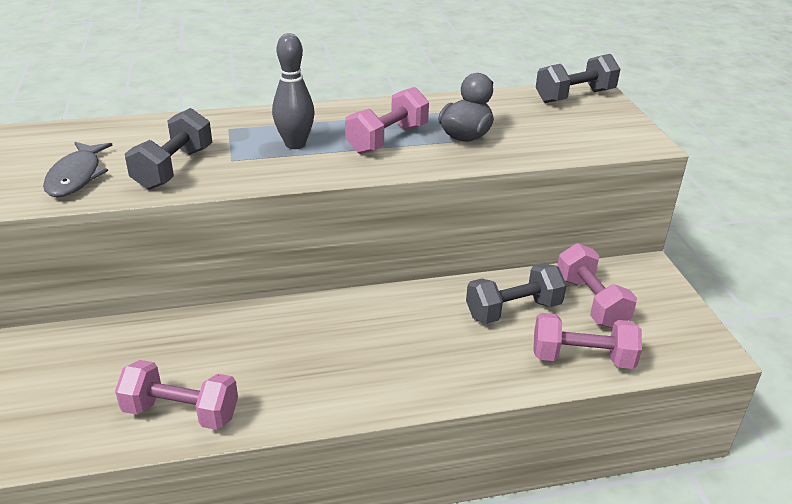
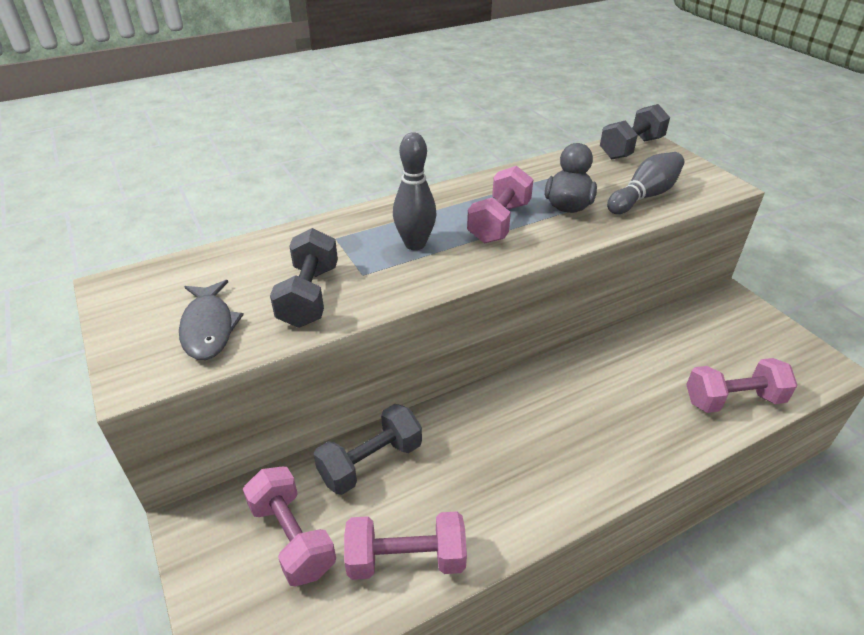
camera: 15 degrees left, 5 degrees up
grey dumbbell [466,264,567,324] -> grey dumbbell moved to [313,404,422,495]
pink dumbbell [557,243,637,329] -> pink dumbbell moved to [243,467,336,587]
none -> grey bowling pin [607,152,684,214]

